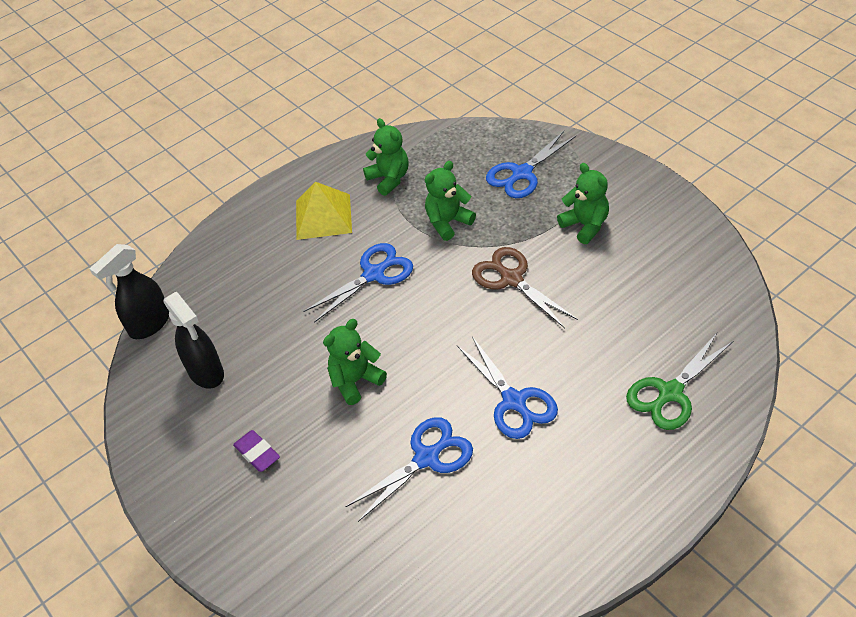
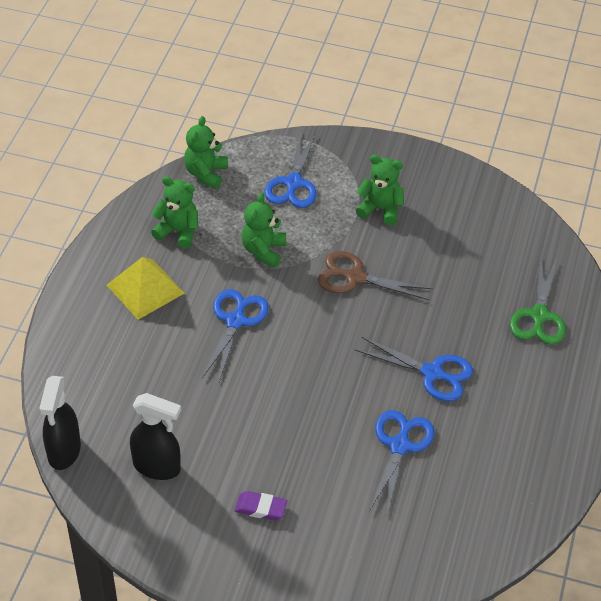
camera: 40 degrees left, 0 degrees up
green teddy bear [323,319,387,405] -> green teddy bear moved to [184,116,228,189]

